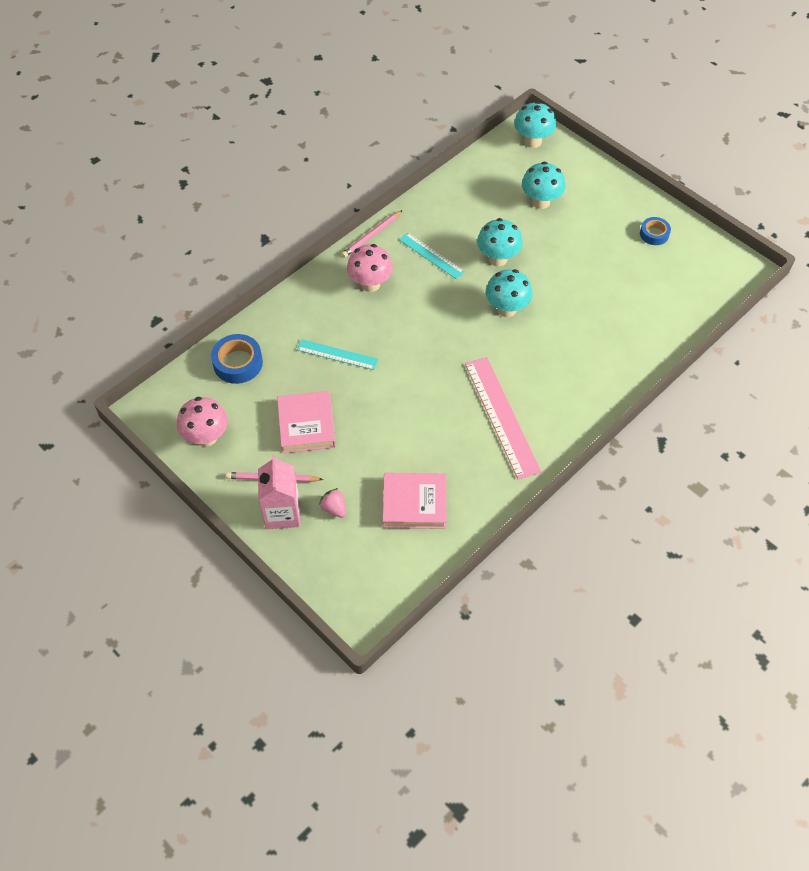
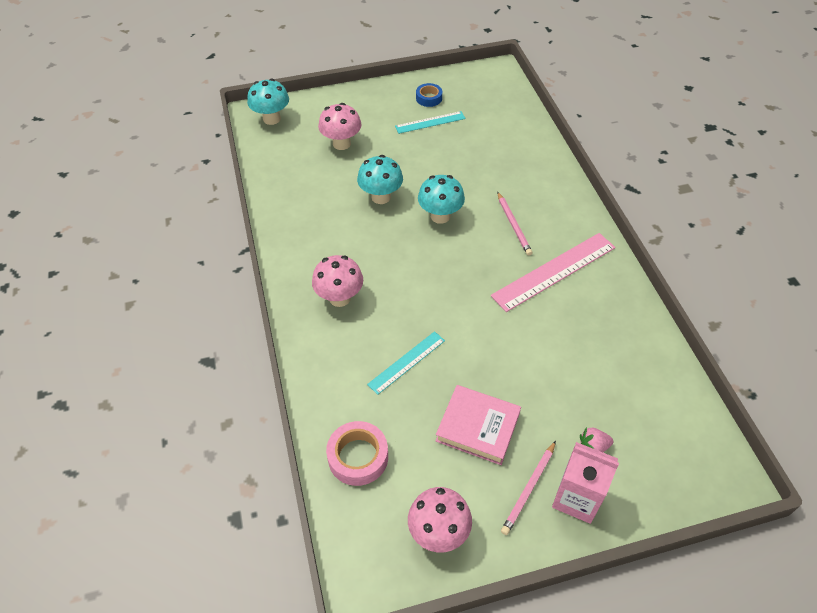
camera: 60 degrees left, 5 degrees down
blue tape [211,334,263,384] -> pink tape [326,421,388,486]
pink pencil [342,210,403,258] -> pink pencil moved to [497,192,533,256]
pink book [383,473,446,529] -> none
turquoise ruler [399,232,465,279] -> turquoise ruler moved to [395,111,466,134]
pink ruler [465,357,541,479] -> pink ruler turned 45 degrees counterclockwise [491,233,616,312]
turquoise mushroom [522,162,565,209] -> pink mushroom [318,103,362,150]

